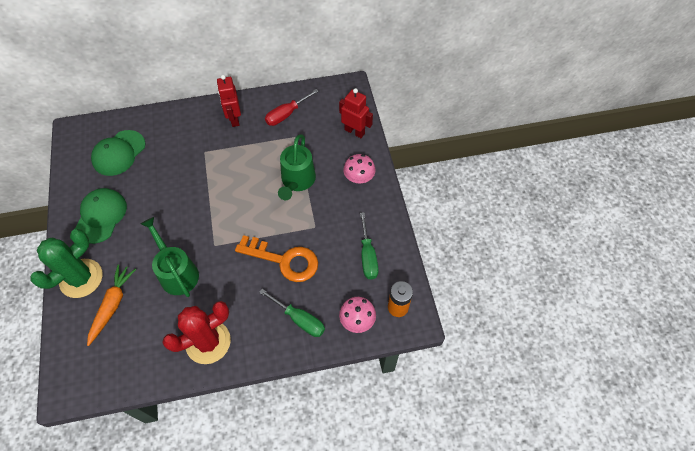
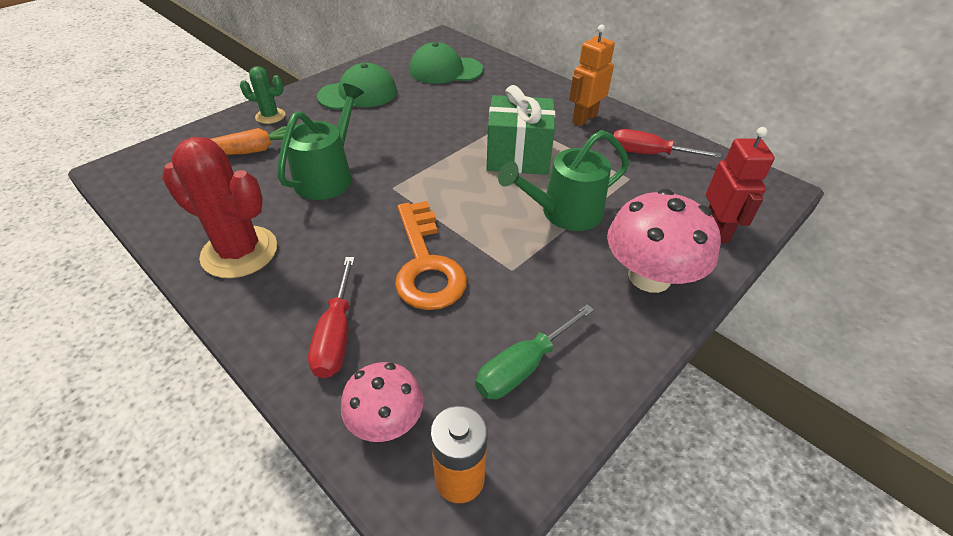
camera: 55 degrees right, 15 degrees down
green cactus [31,229,102,298] -> green cactus [240,66,285,124], size x0.53
red robot [217,75,241,127] -> orange robot [569,24,615,126]
green screwdriver [259,289,325,337] -> red screwdriver [308,257,355,378]
pink mushroom [343,154,376,183] -> pink mushroom [607,189,721,293], size x1.65
none -> green gift [487,85,555,175]

